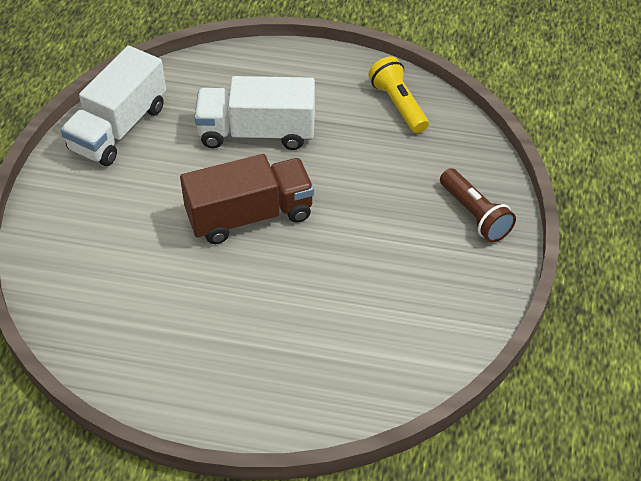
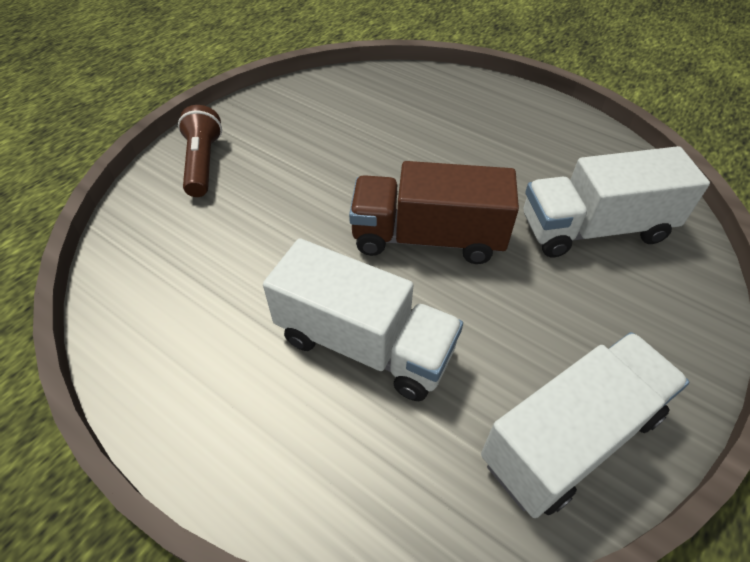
camera: 155 degrees left, 0 degrees up
yellow flashlight [369,56,429,133] -> none
none -> white truck [524,146,710,257]

